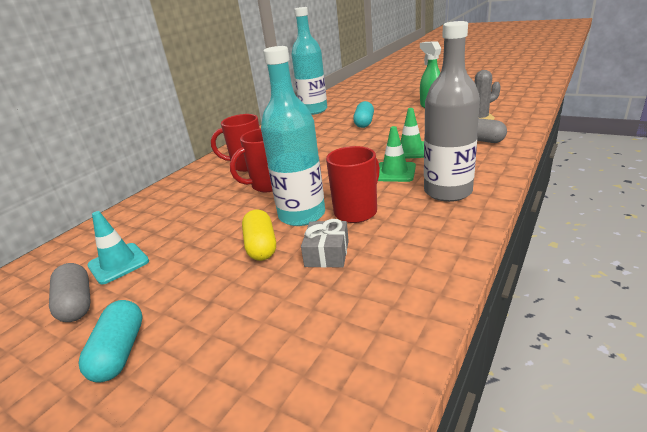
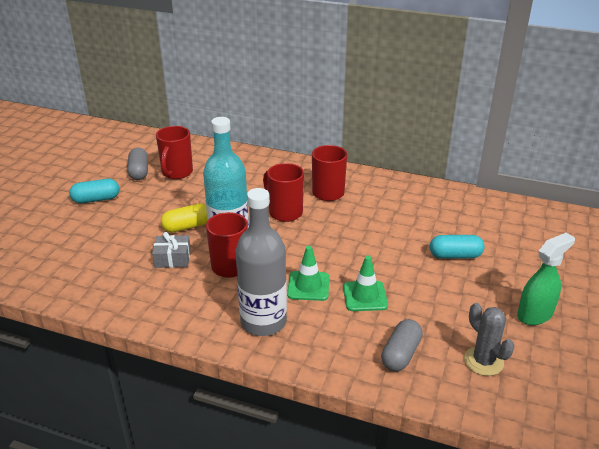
camera: 75 degrees right, 5 degrees up
grey capsule [49,263,91,322] -> grey capsule turned 60 degrees counterclockwise [127,148,148,180]
turquoise traffic cone [87,211,149,285] -> red mug [156,126,193,179]
turquoise bottle [291,7,327,115] -> none

